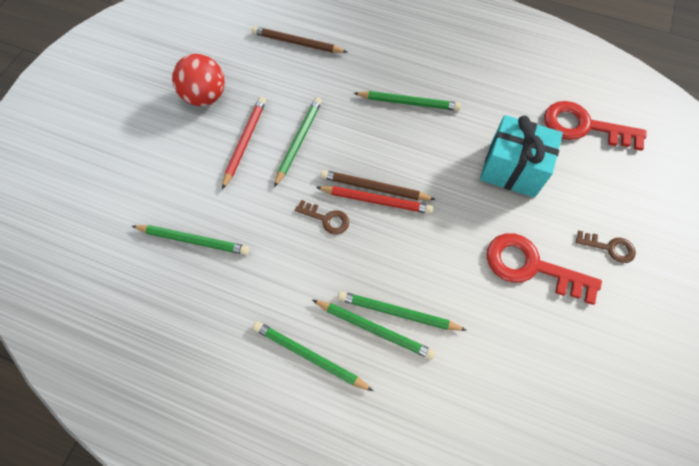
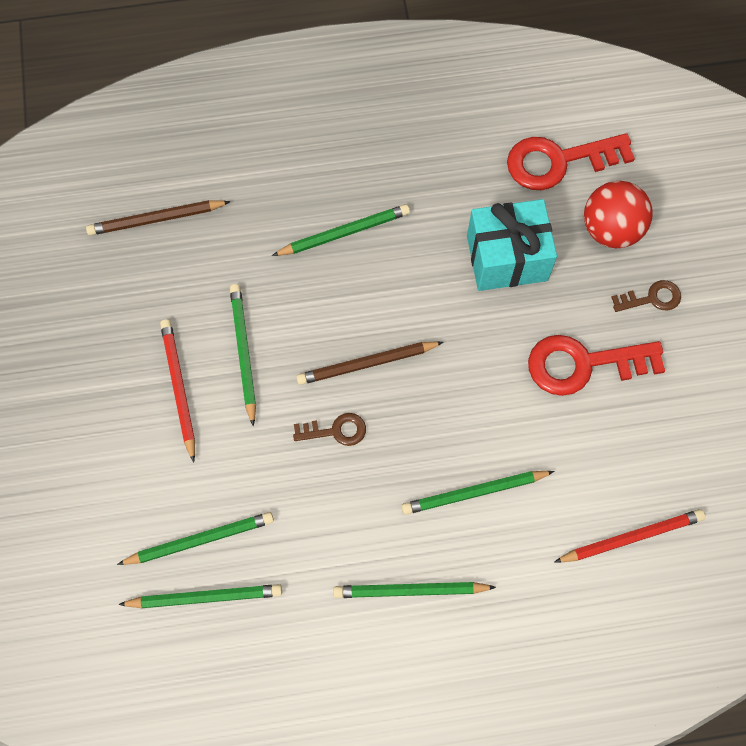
camera: 30 degrees left, 5 degrees up
red ball [172,54,225,106] -> red ball moved to [584,181,653,248]
green pencil [312,300,435,360] -> green pencil moved to [118,584,282,608]
red pencil [316,186,433,214] -> red pencil moved to [554,509,705,563]

